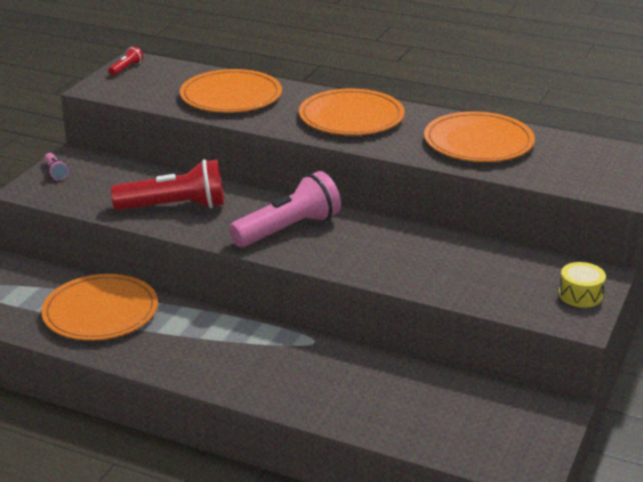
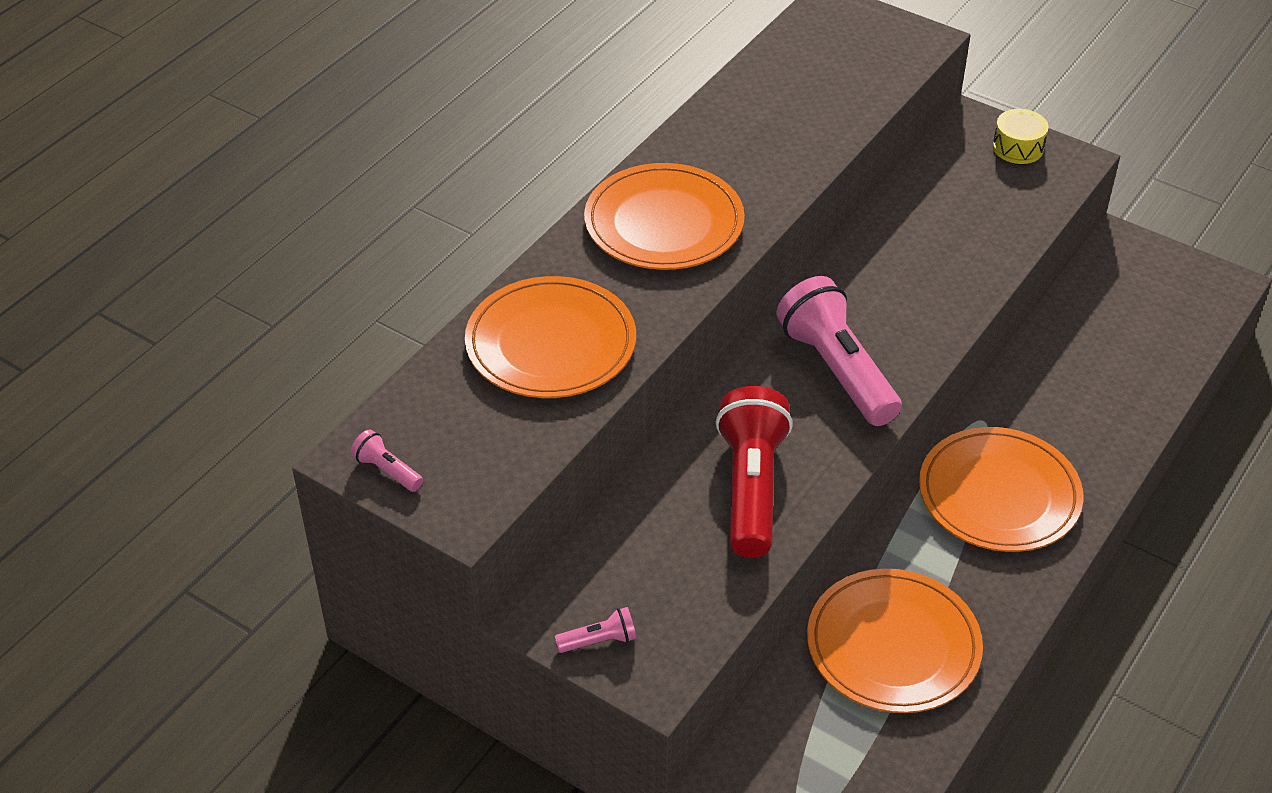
camera: 80 degrees left, 15 degrees up
red flashlight [108,46,143,76] -> pink flashlight [351,429,423,492]
orange plate [424,111,535,162] -> orange plate moved to [919,427,1083,552]

